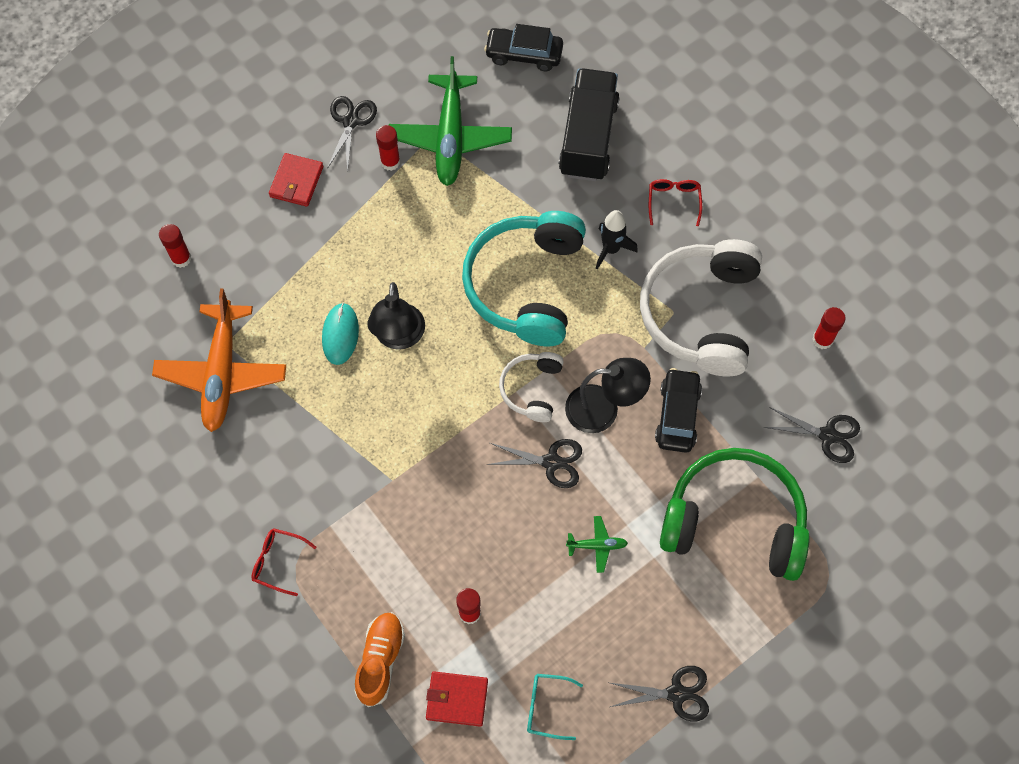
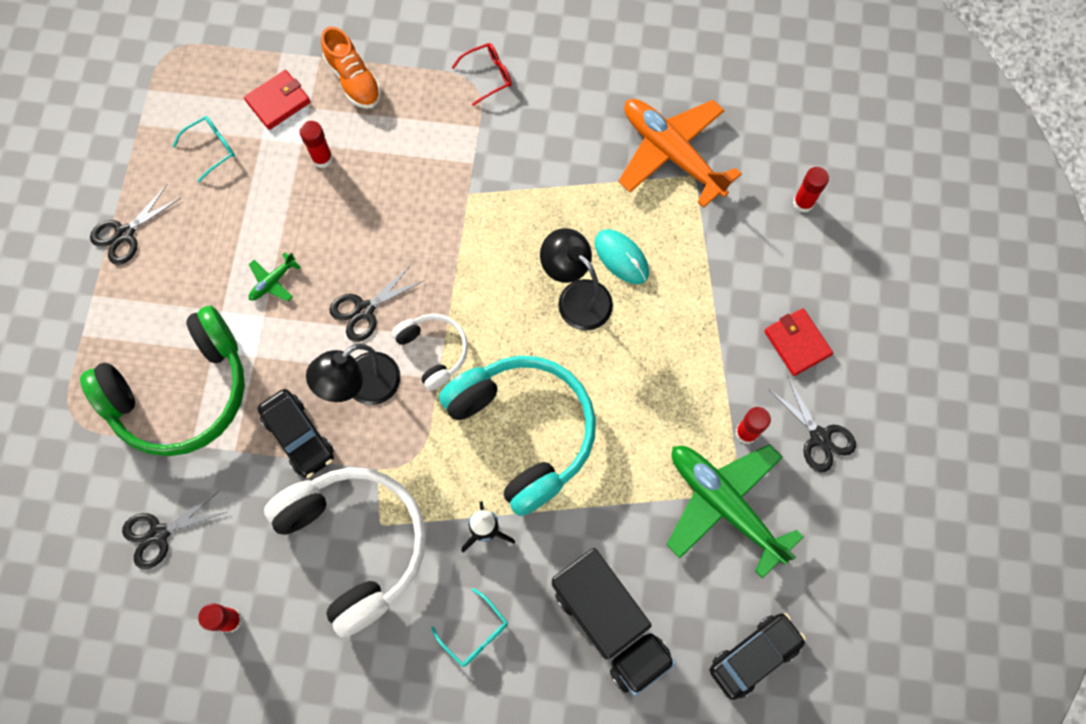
camera: 135 degrees right, 5 degrees up
red glasses [649,179,702,226] -> turquoise glasses [431,588,508,667]

